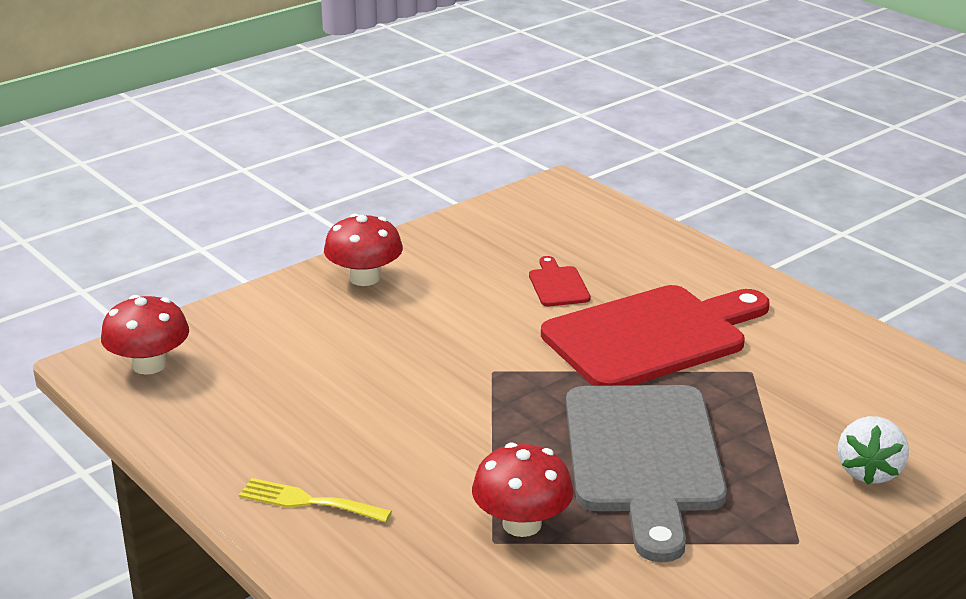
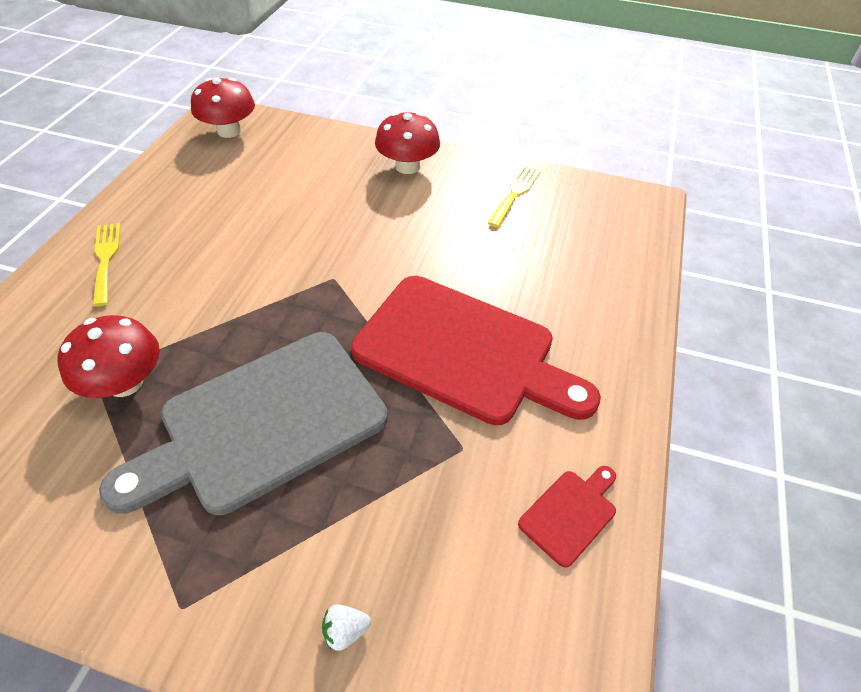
camera: 55 degrees right, 20 degrees up
red cutting board [529,256,591,306] -> red cutting board moved to [518,466,616,568]
white strawberry [838,416,909,485] -> white strawberry [322,604,371,651], size x0.50
none -> yellow fork [488,166,541,227]

